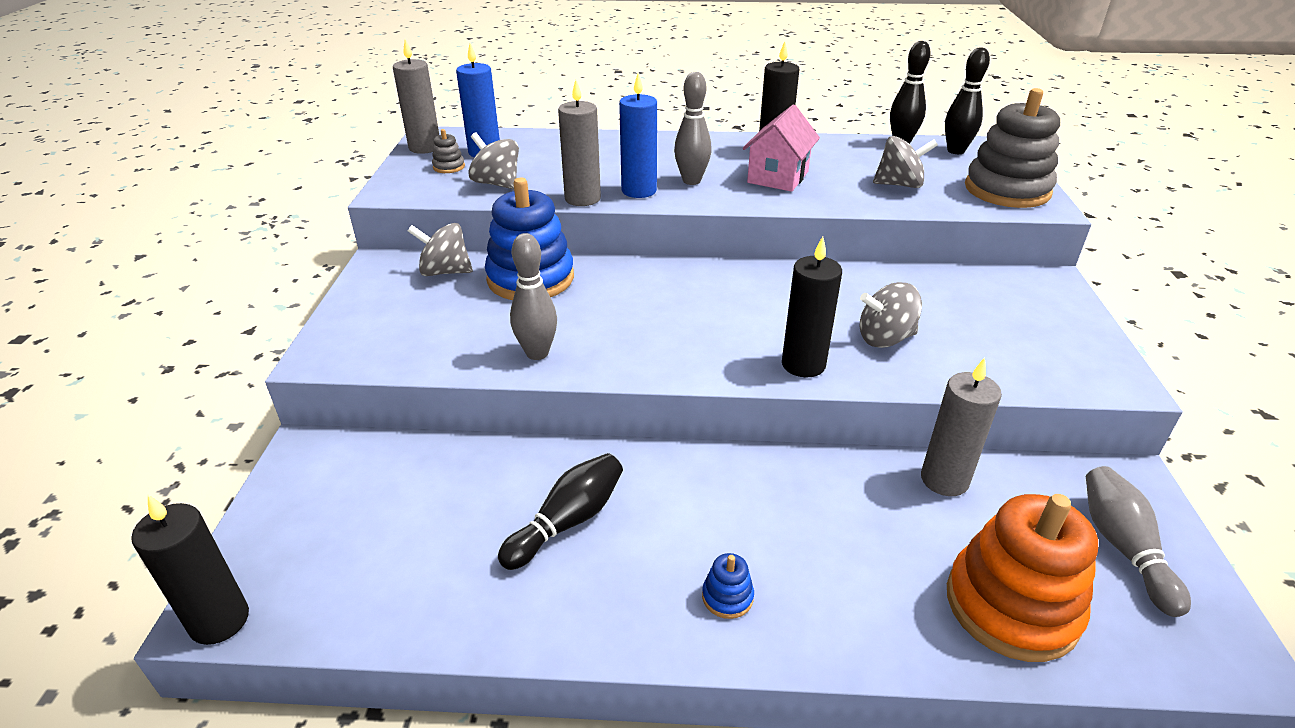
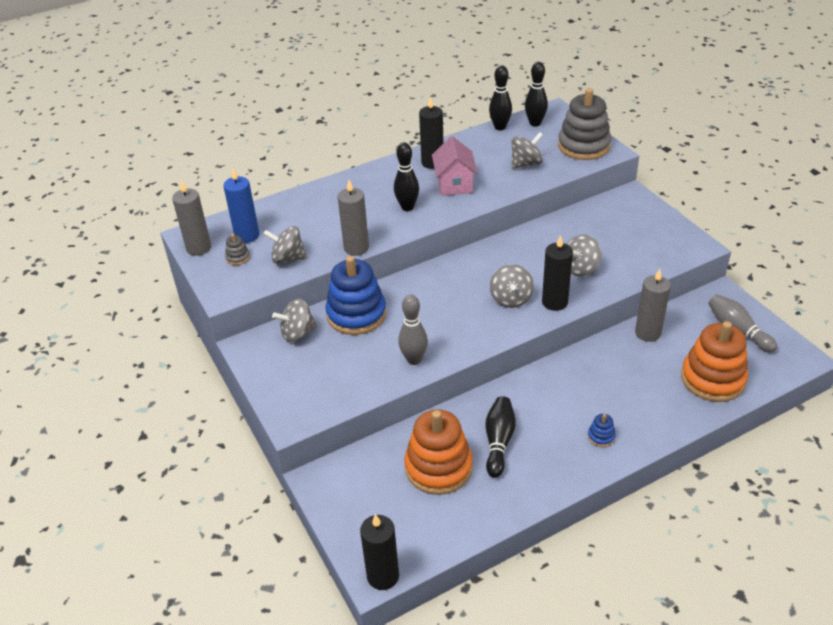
camera: 30 degrees left, 5 degrees up
blue candle [619,73,657,198] -> none
grey bowling pin [674,72,712,185] -> black bowling pin [394,142,419,211]
none -> orange stacking toy [404,410,473,495]
none -> grey spinning top [490,264,534,308]

